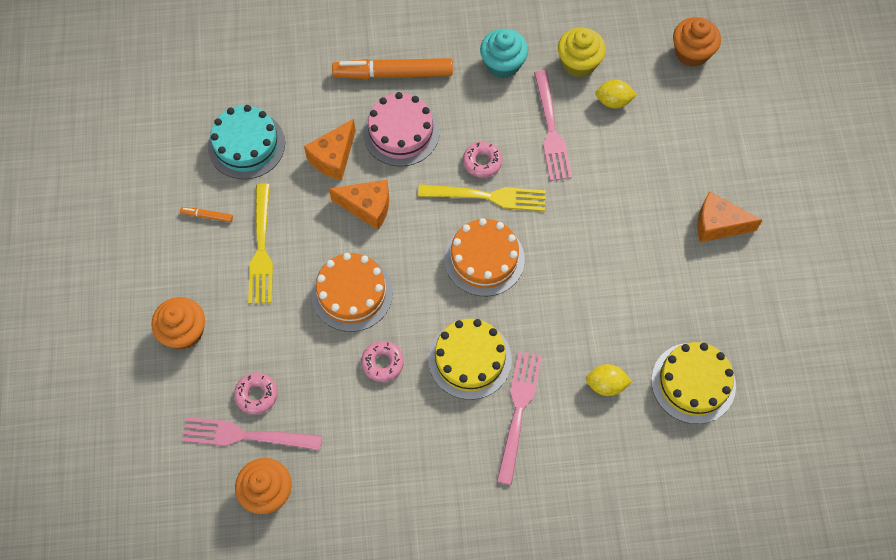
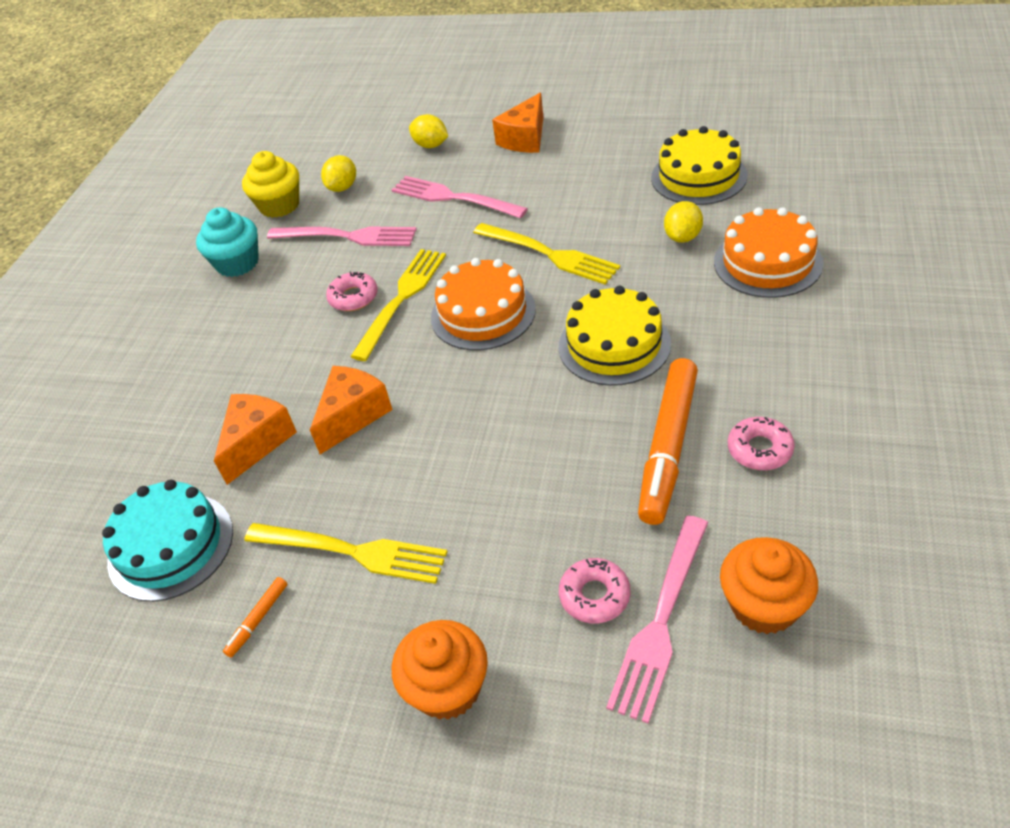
camera: 65 degrees left, 20 degrees down
orange cheese [304,119,356,180] -> orange cheese turned 120 degrees counterclockwise [214,394,297,485]
orange cake [311,253,393,332] -> orange cake moved to [714,207,823,298]
orange marker [332,58,453,79] -> orange marker moved to [638,358,698,525]
pink donut [361,341,404,382] -> pink donut moved to [728,417,795,470]
pink cake [363,92,440,166] -> none
pink fork [497,351,542,485] -> pink fork moved to [392,176,528,218]
orange cupcake [673,17,721,67] -> none
none -> yellow lemon [409,114,448,148]
none -> yellow fork [473,223,620,284]

